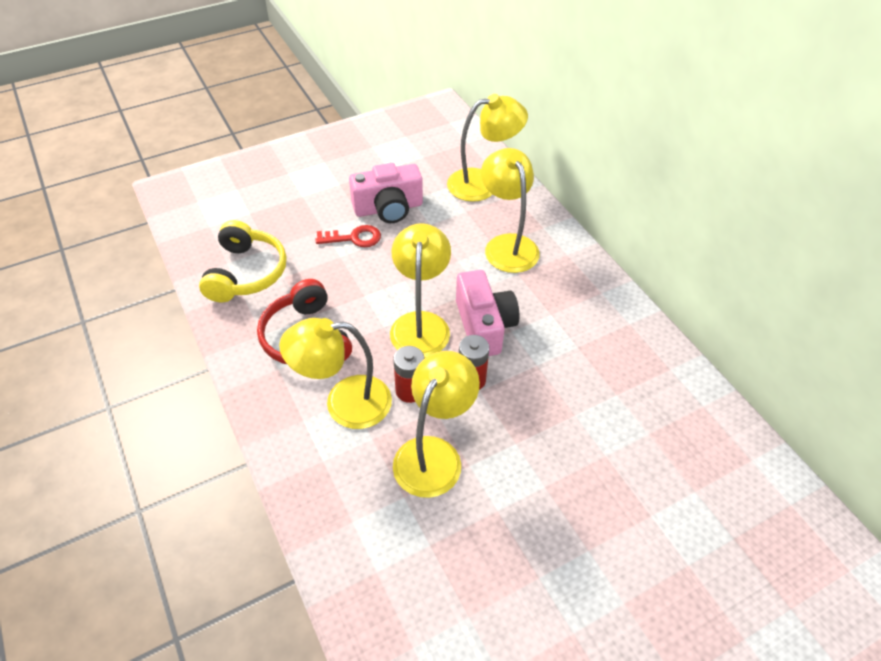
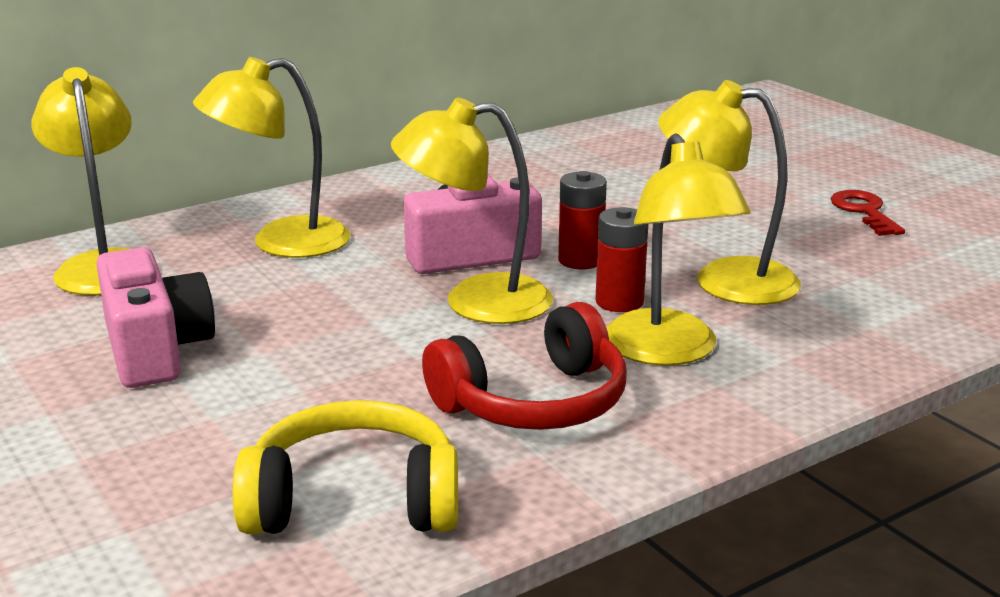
camera: 95 degrees left, 25 degrees down
red key [316,225,381,247] -> red key moved to [830,190,905,236]

